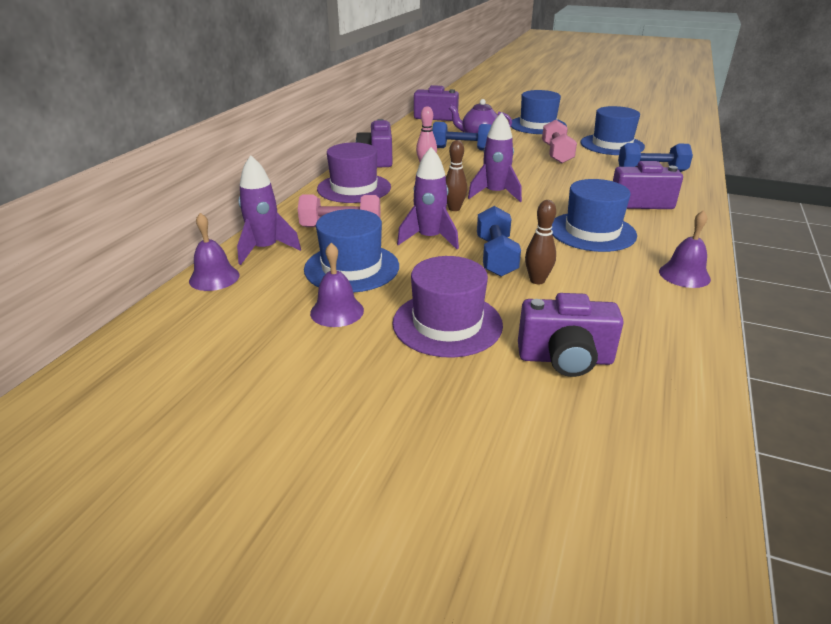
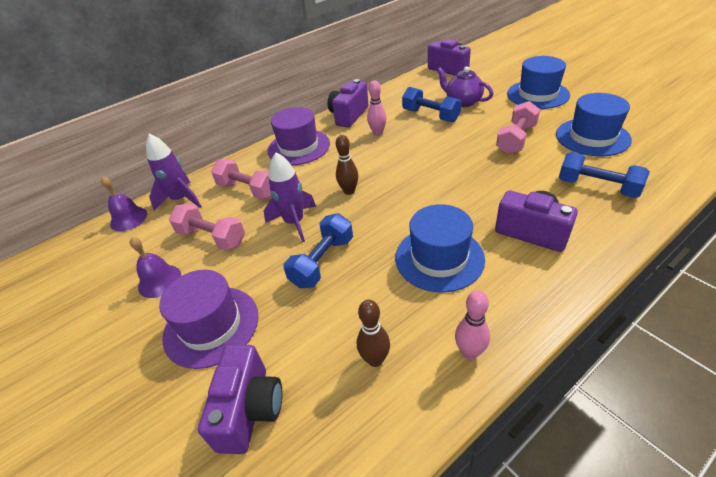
camera: 35 degrees right, 10 degrees up
blue hat [304,209,399,293] -> pink dumbbell [169,203,245,251]
purple rocket [468,112,522,202] -> none
purple camera [518,293,624,377] -> purple camera turned 120 degrees counterclockwise [198,345,282,454]
brown bowling pin [525,200,556,284] -> brown bowling pin moved to [357,300,390,367]
purple bell [659,210,711,288] -> pink bowling pin [455,291,490,360]

